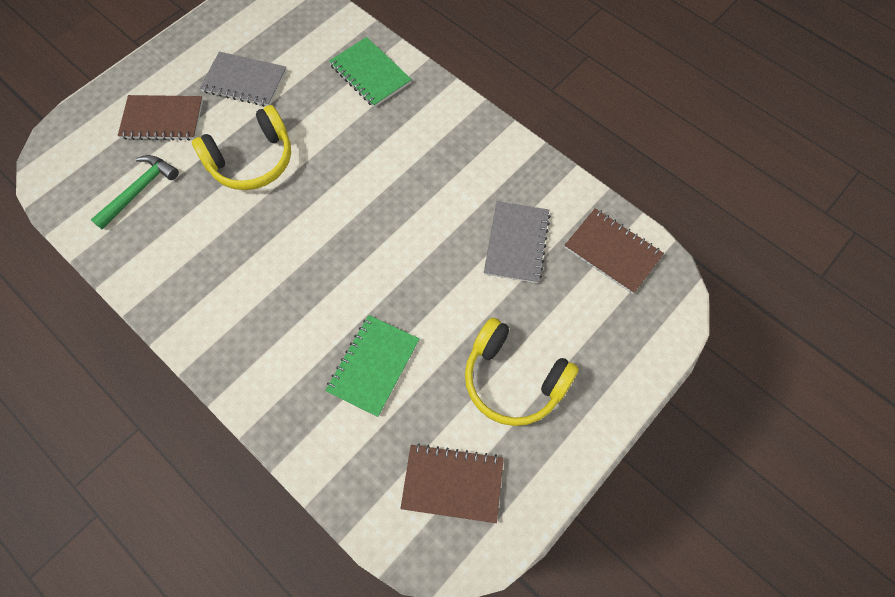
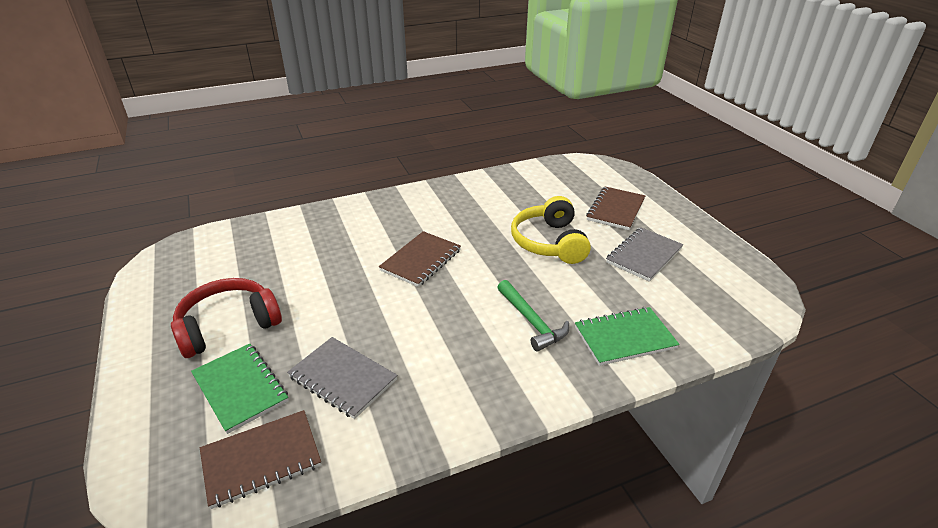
camera: 115 degrees right, 30 degrees down
green hammer [91,155,179,230] -> green hammer moved to [497,280,569,352]
green notebook [325,315,419,417] -> green notebook moved to [191,344,288,434]
brown notebook [400,444,504,523] -> brown notebook moved to [379,231,461,287]
yellow headphones [465,318,579,426] -> red headphones [171,278,282,358]

